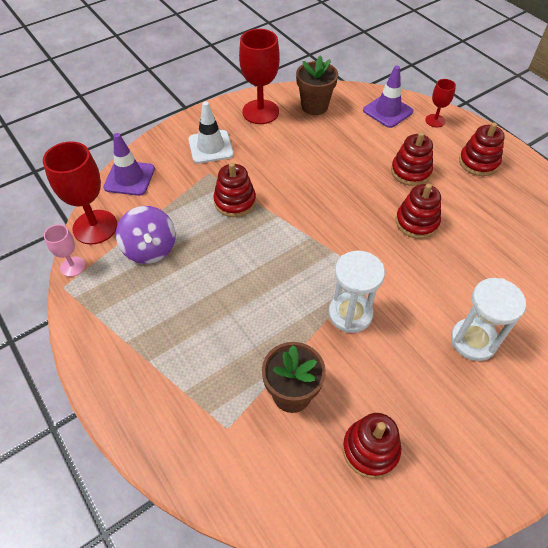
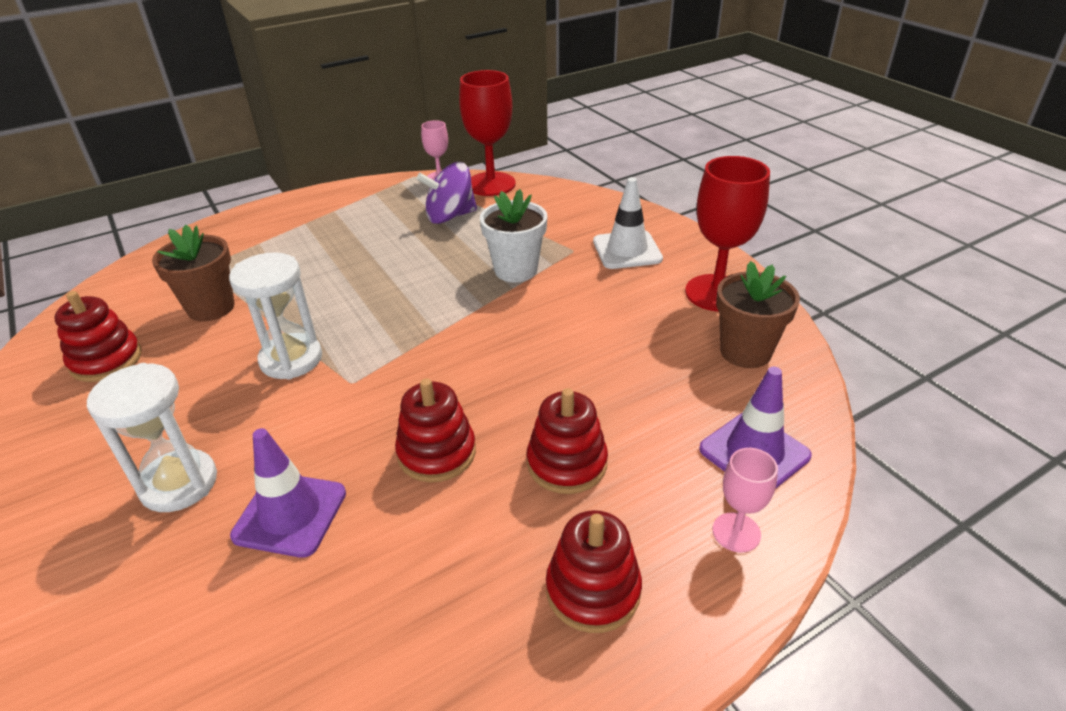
camera: 95 degrees right, 15 degrees down
purple traffic cone [103,133,155,196] -> purple traffic cone moved to [230,428,346,558]
red stacking toy [213,162,256,217] -> white flower pot [480,189,547,282]
red goblet [425,79,456,127] -> pink goblet [713,448,778,553]

